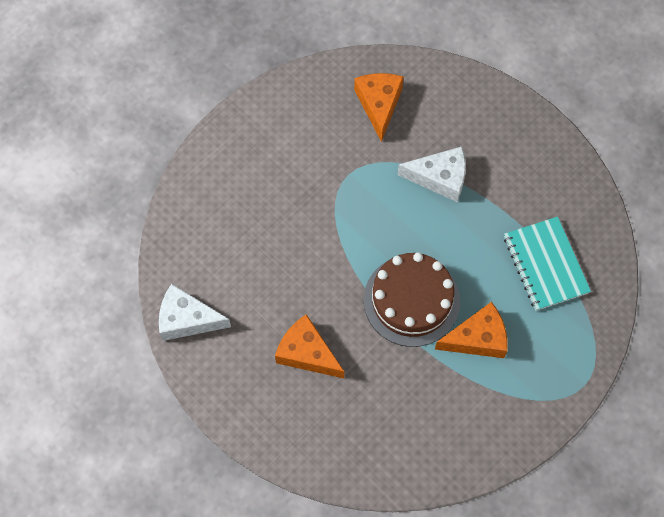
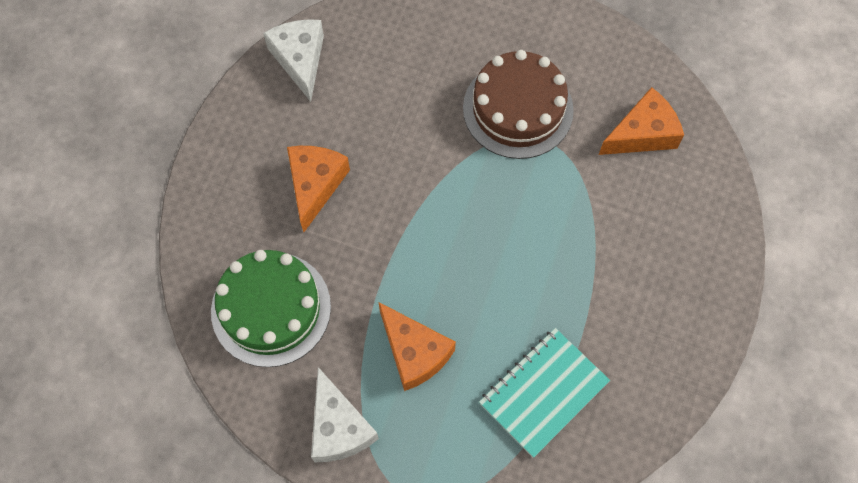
camera: 65 degrees right, 0 degrees up
brown cake [364,252,460,347] -> brown cake moved to [463,50,574,159]
white cheese [398,146,466,202] -> white cheese moved to [311,367,379,462]
none -> green cake [211,250,331,367]

